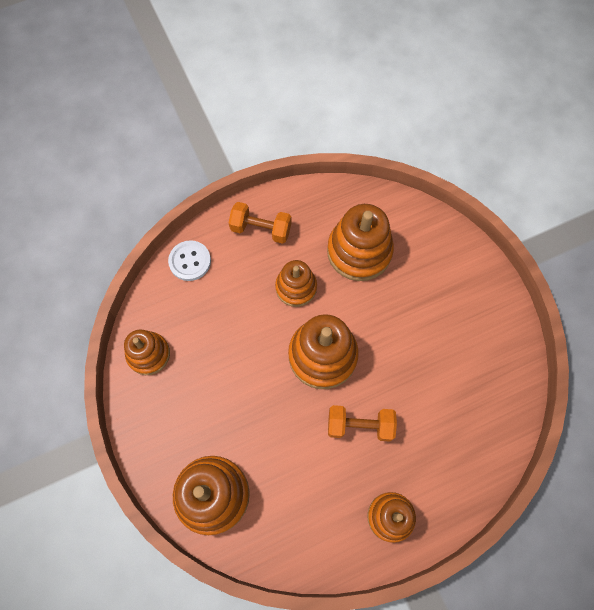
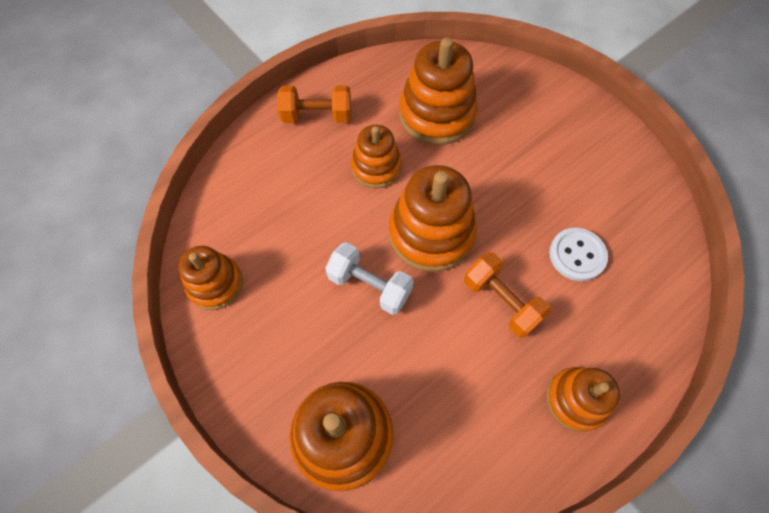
camera: 15 degrees left, 5 degrees down
white button [168,240,211,281] -> white button moved to [549,228,608,281]
orange dumbbell [328,405,397,442] -> orange dumbbell turned 60 degrees clockwise [464,252,551,338]
none -> white dumbbell [325,242,414,315]

